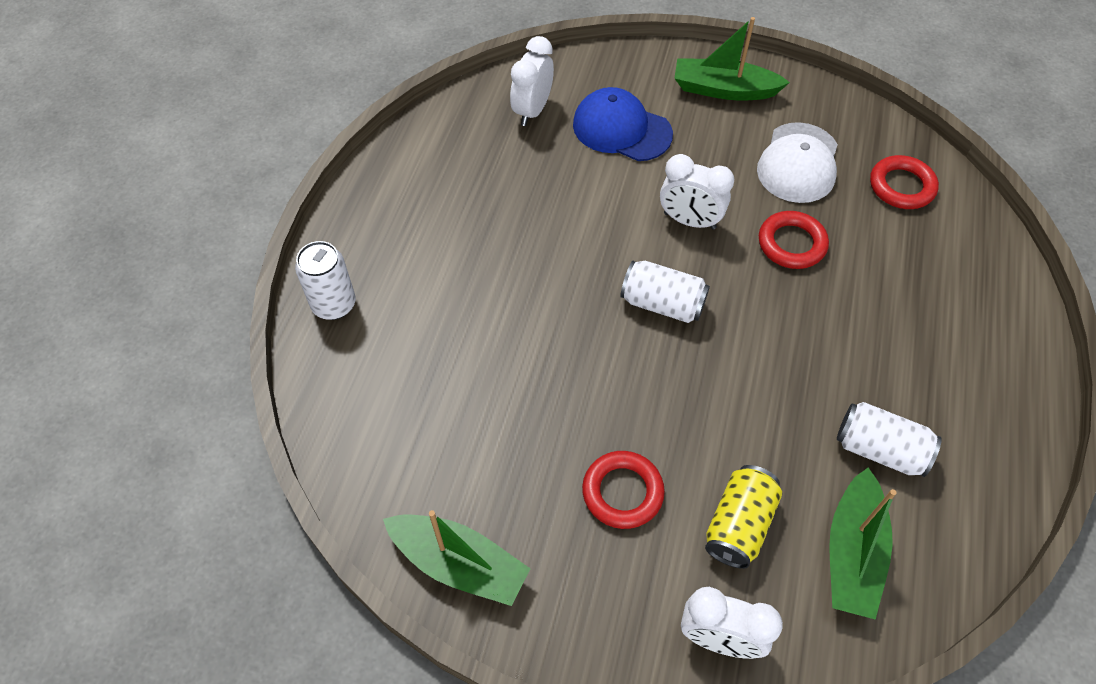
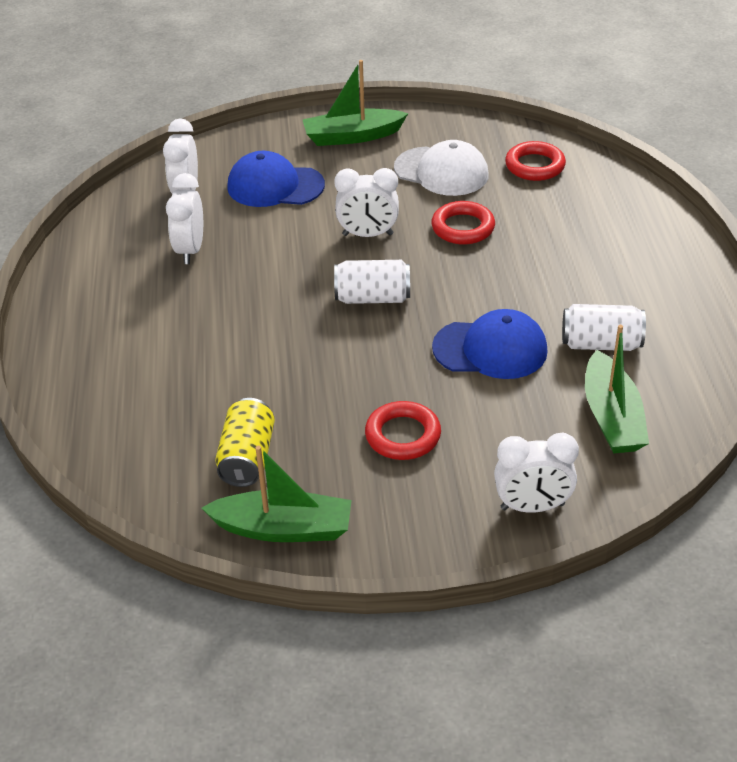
camera: 20 degrees left, 15 degrees down
white can [295,241,356,320] -> none
yellow can [705,465,782,569] -> yellow can moved to [215,398,275,487]
white cap [757,122,838,203] -> white cap turned 60 degrees counterclockwise [394,140,488,196]
none -> white clock [166,173,203,264]
none -> blue cap [432,309,548,379]

